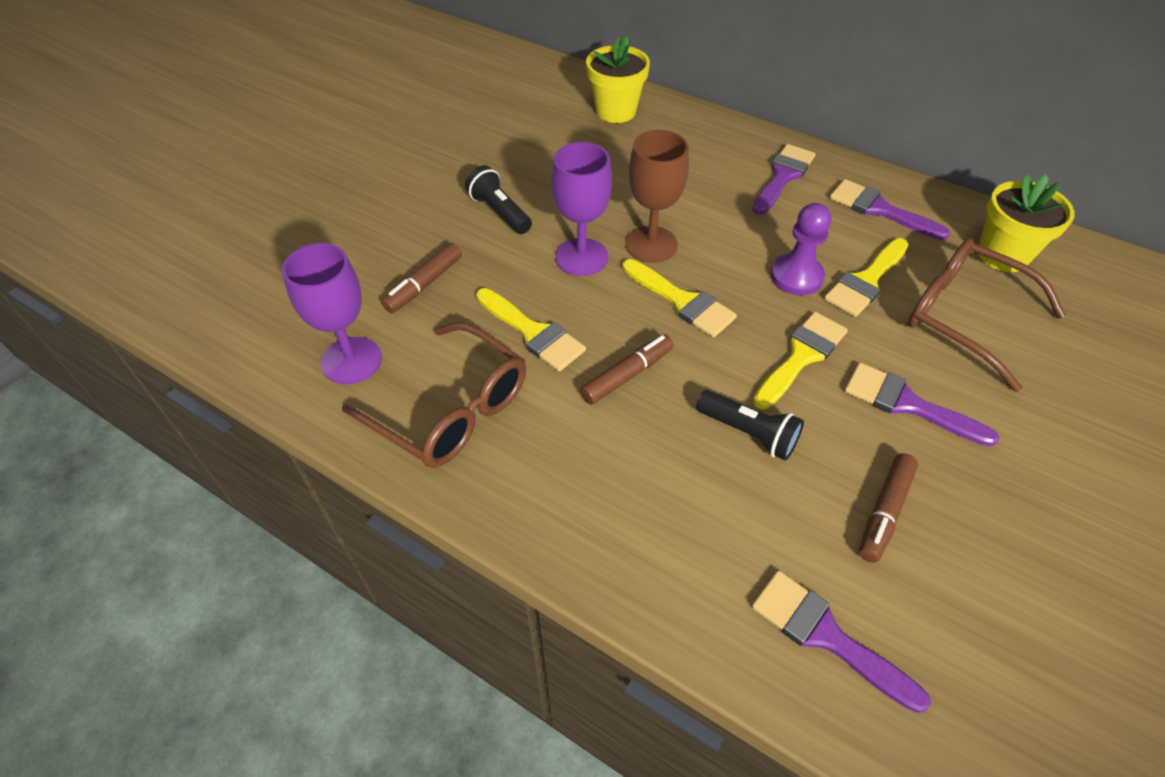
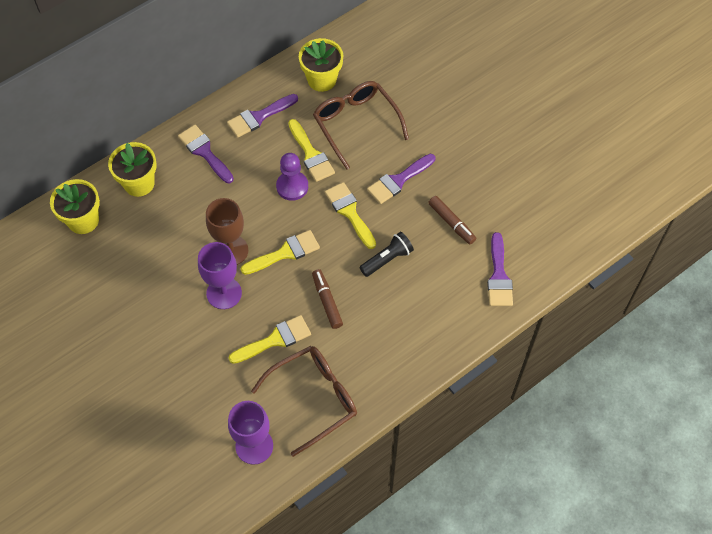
camera: 70 degrees left, 10 degrees up
brown marker [382,243,462,313] -> none
black flashlight [465,165,532,234] -> none
purple brush [752,571,931,713] -> purple brush turned 60 degrees counterclockwise [487,232,513,306]
brown glasses [908,238,1066,392] -> brown glasses turned 90 degrees clockwise [313,81,409,170]
none -> yellow flower pot [108,142,157,197]

